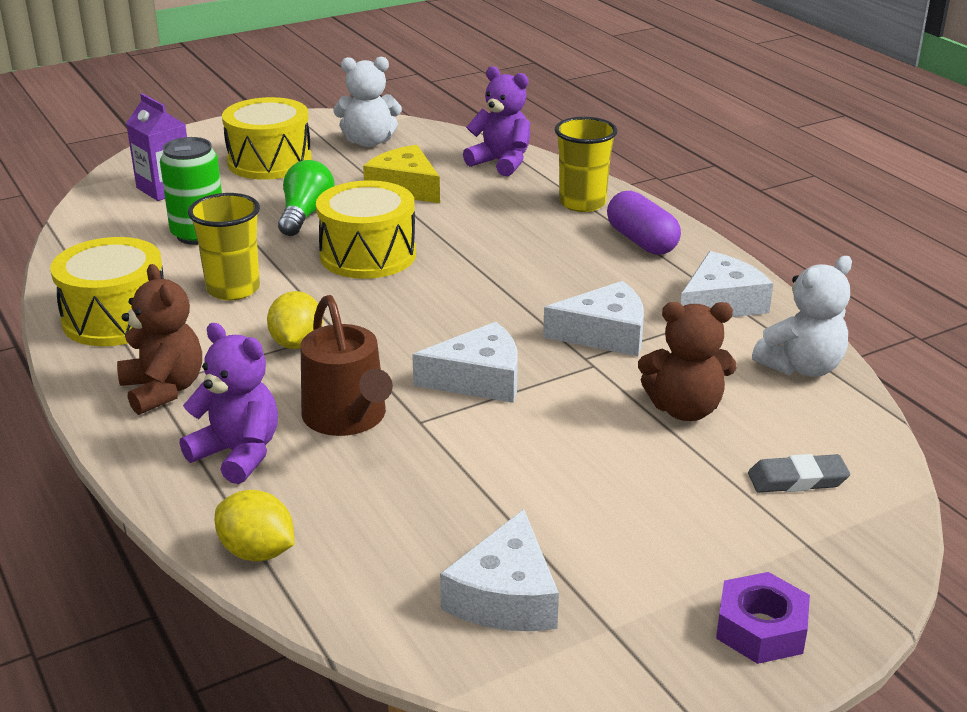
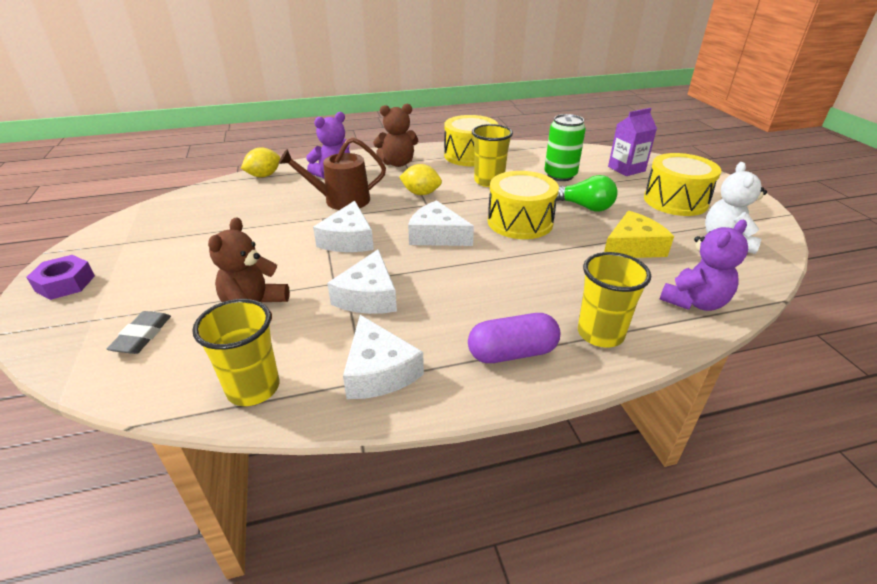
camera: 105 degrees right, 5 degrees up
white cheese [440,509,559,631] -> white cheese moved to [408,200,474,246]
white teddy bear [752,256,852,377] -> yellow cup [192,299,279,406]

